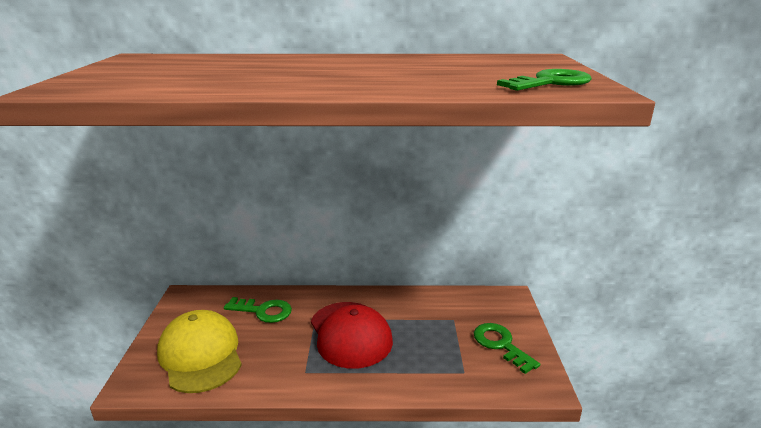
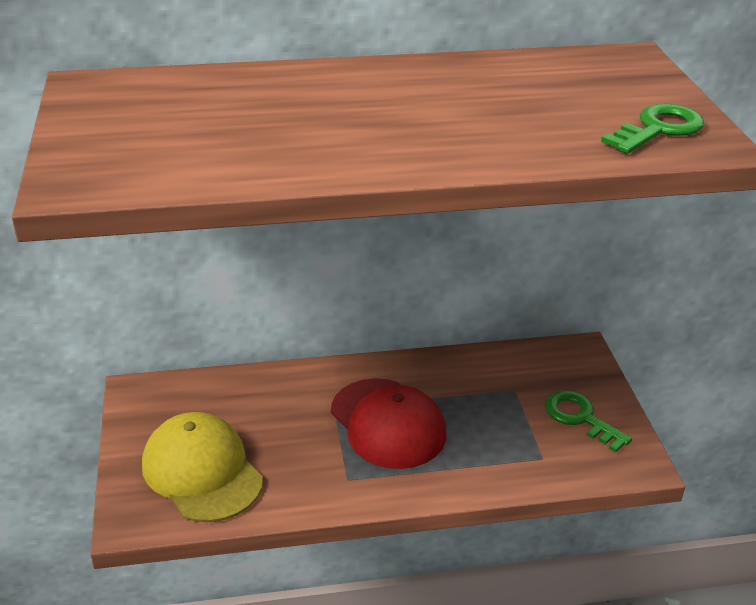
camera: 10 degrees left, 10 degrees up
green key [224,297,292,323] -> none

